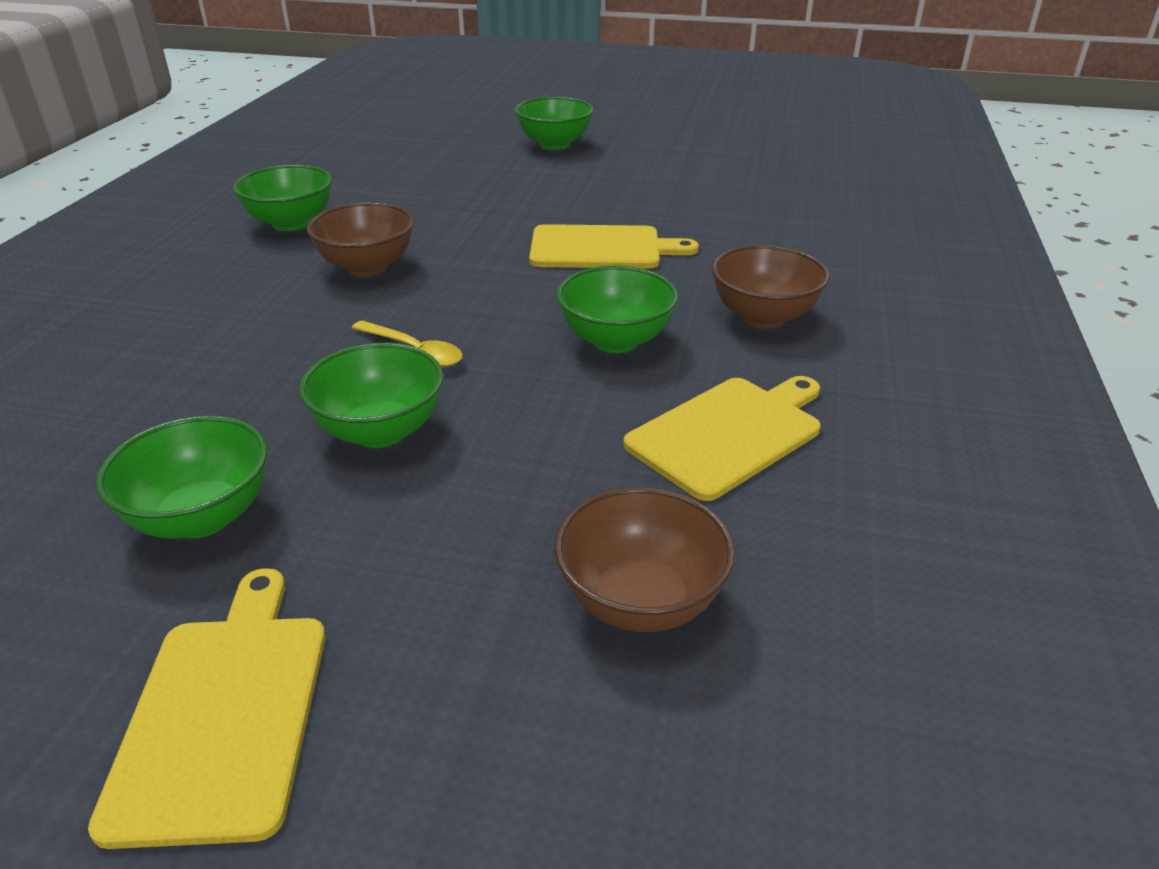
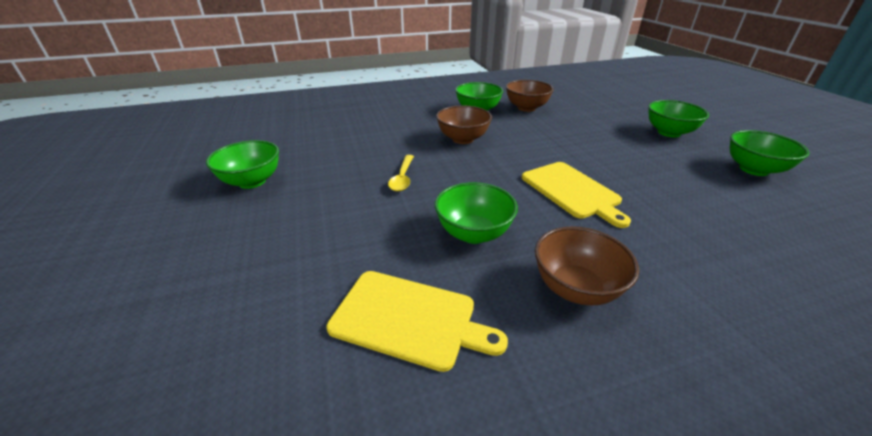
camera: 60 degrees right, 0 degrees up
yellow cutting board [88,568,326,849] -> none
green bowl [299,343,443,448] -> green bowl moved to [730,130,809,176]
brown bowl [554,487,735,632] -> brown bowl moved to [506,80,554,112]

